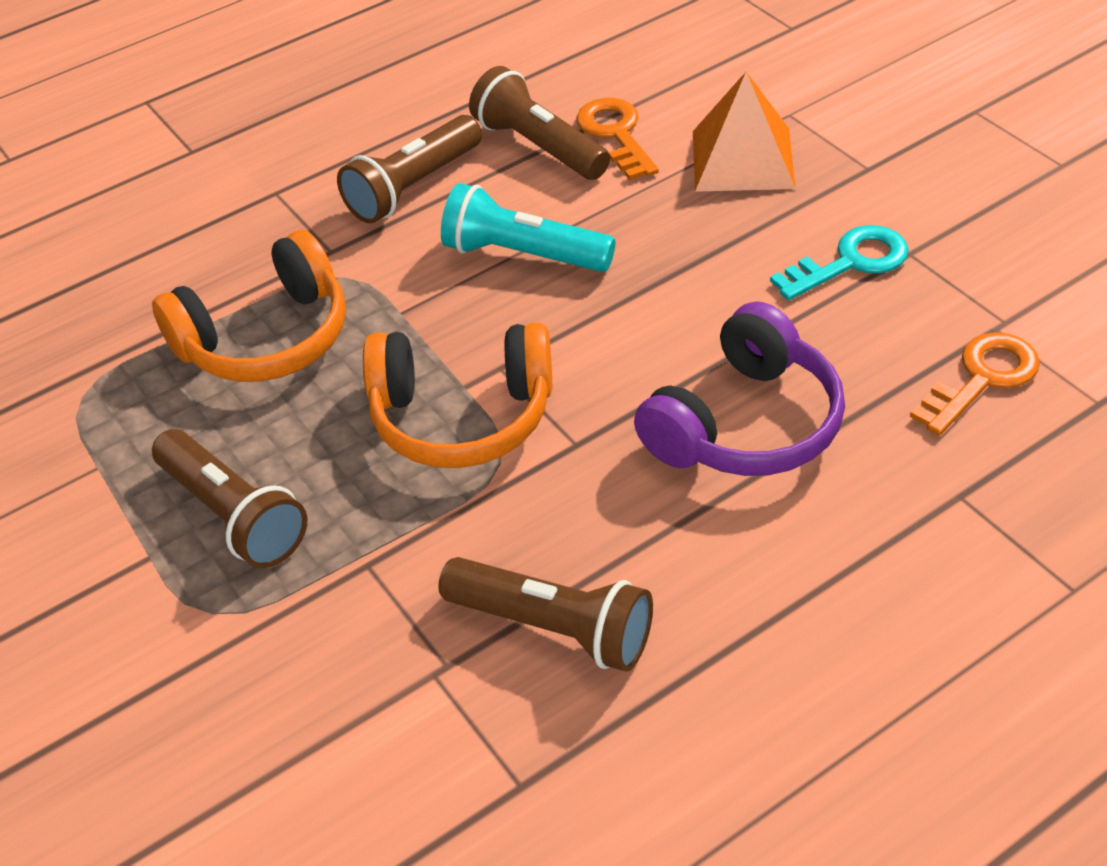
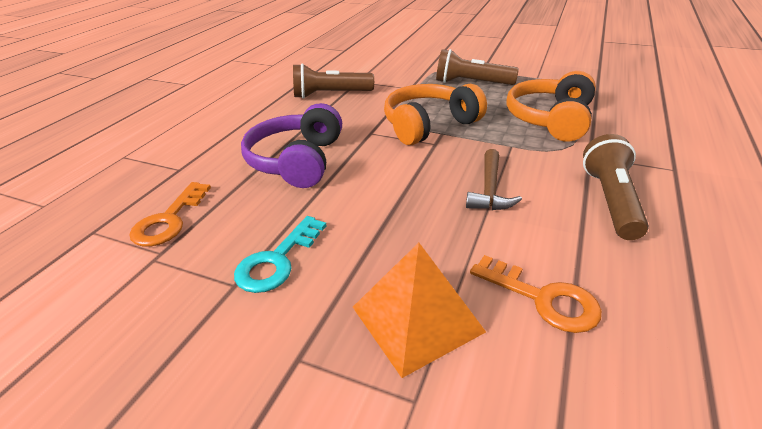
camera: 145 degrees right, 10 degrees down
turquoise flashlight [441,183,615,272] -> brown hammer [466,149,522,210]
brown flashlight [469,66,610,180] -> none

